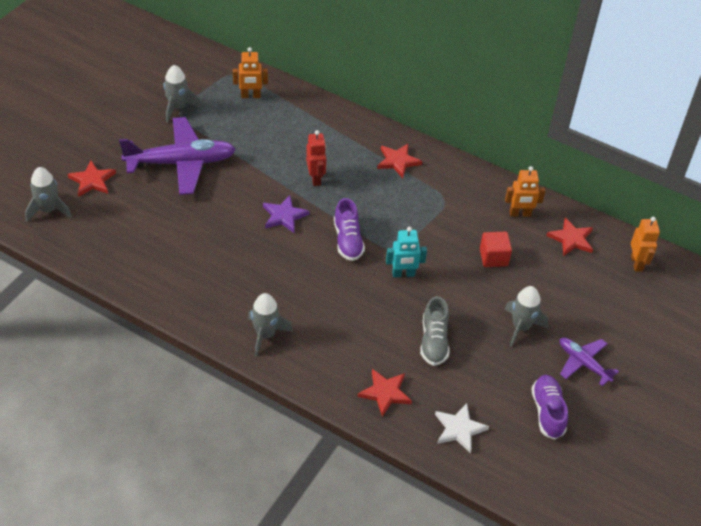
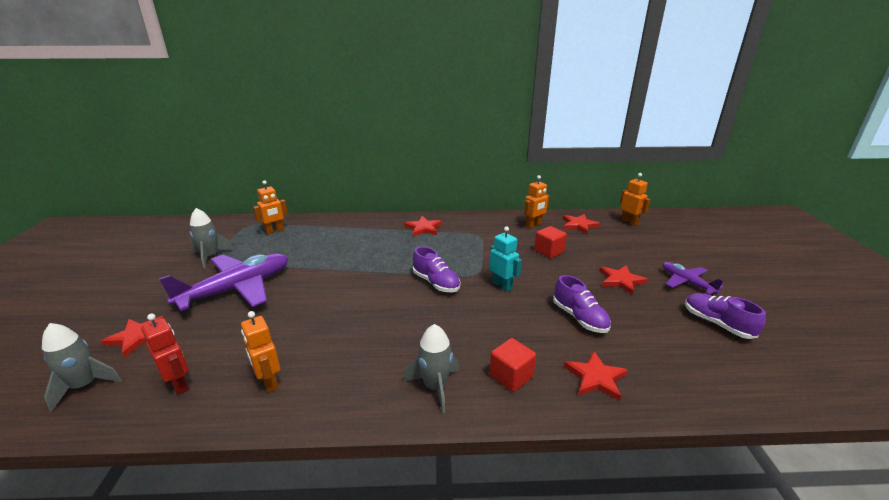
camera: 30 degrees left, 20 degrees down
purple star [263,195,310,233] -> none
red robot [306,130,326,186] -> red robot moved to [141,314,189,395]
turquoise robot [386,227,427,277] -> turquoise robot turned 90 degrees counterclockwise [489,226,522,292]
grey shoe [420,296,450,366] -> purple shoe [553,275,611,333]
white star [435,403,489,454] -> none
grey rocket [504,286,549,347] -> red star [599,265,648,295]
purple plane [560,337,619,386] -> purple plane turned 45 degrees clockwise [663,262,724,295]
none -> orange robot [241,311,280,393]
none -> red cube [490,338,536,392]

